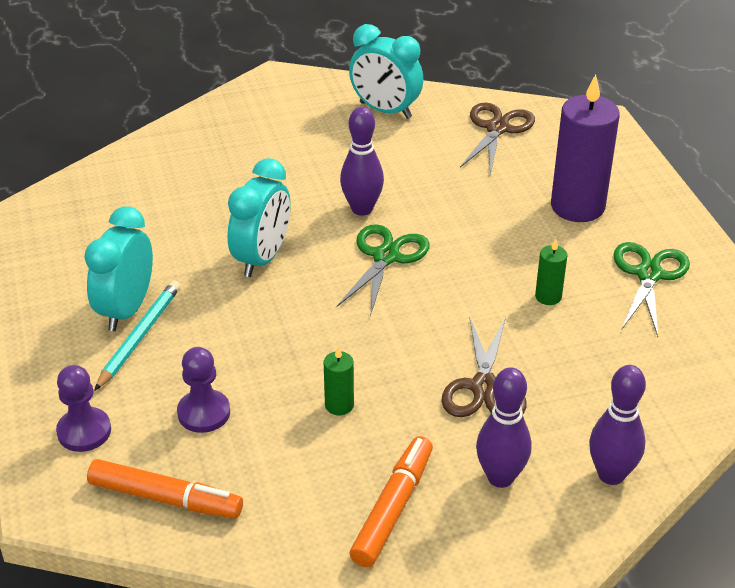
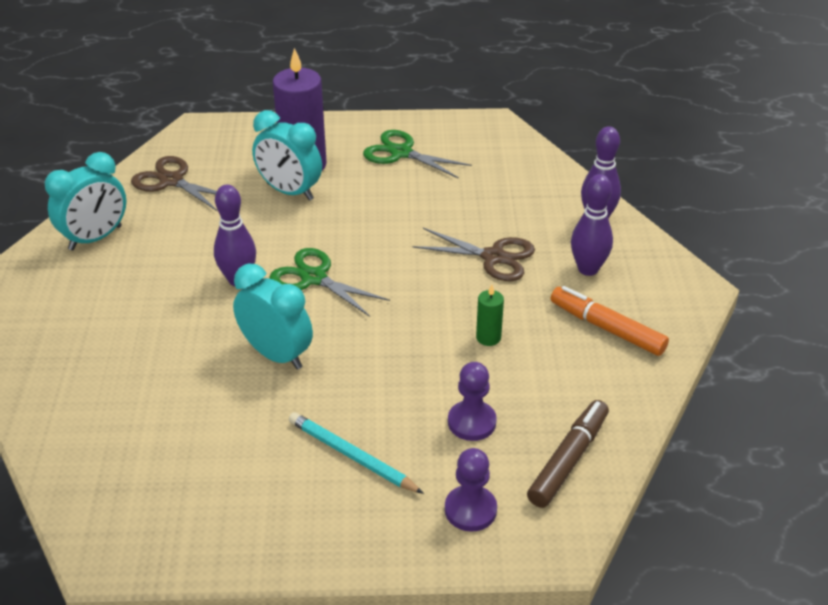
camera: 75 degrees left, 0 degrees up
turquoise clock [84,206,153,331] -> turquoise clock moved to [252,110,322,201]
orange marker [87,459,243,519] -> brown marker [527,400,609,508]
green candle [535,238,567,305] -> none

